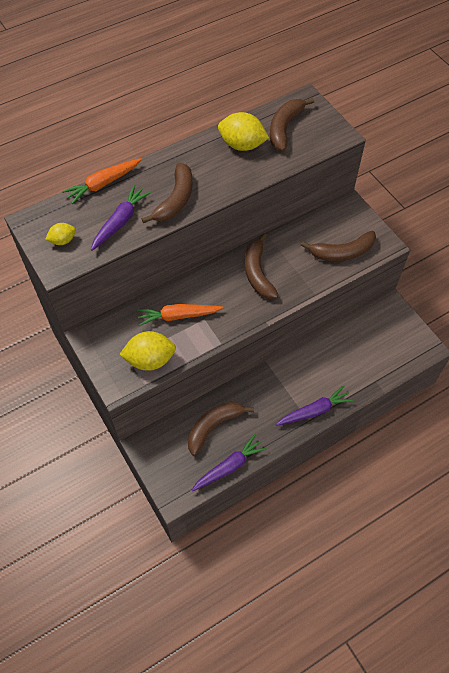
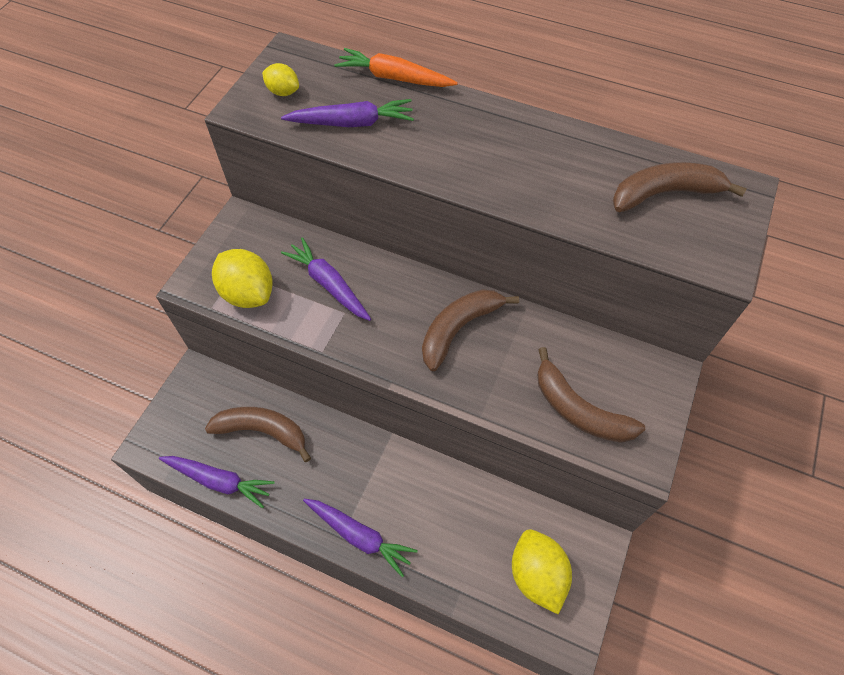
camera: 55 degrees right, 0 degrees up
orange carrot [137,304,223,326] -> purple carrot [281,237,371,321]
brown banana [142,162,192,223] -> none
yellow lemon [218,112,269,151] -> yellow lemon moved to [512,529,572,614]

